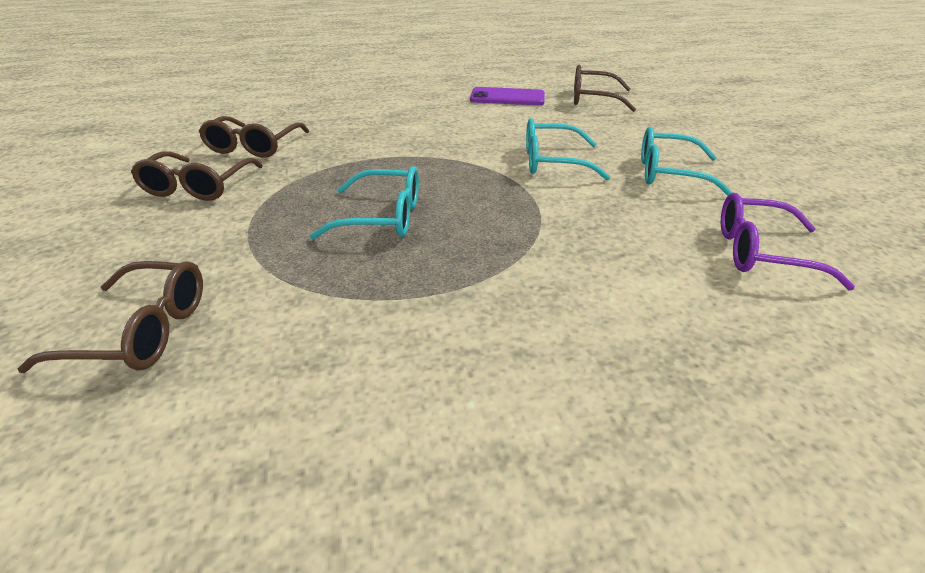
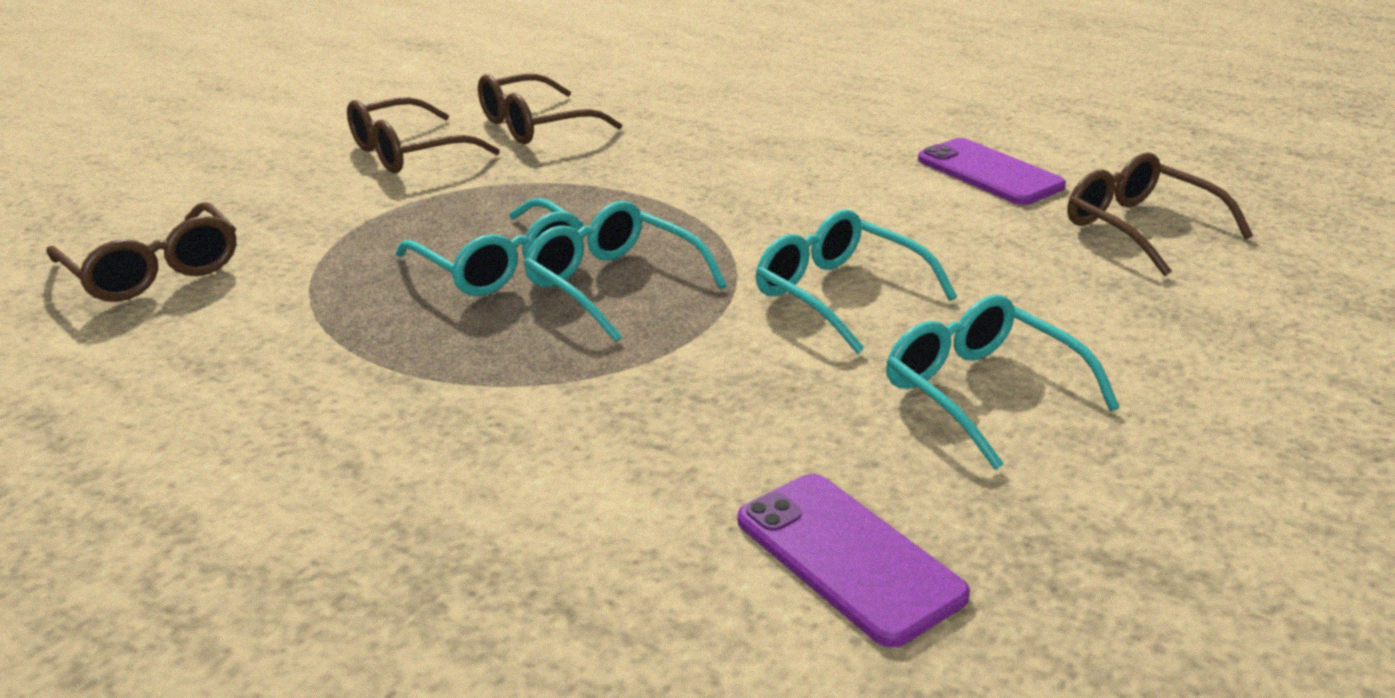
camera: 45 degrees right, 5 degrees down
purple glasses [721,193,855,290] -> purple phone [738,474,970,647]
none -> turquoise glasses [524,201,727,342]

